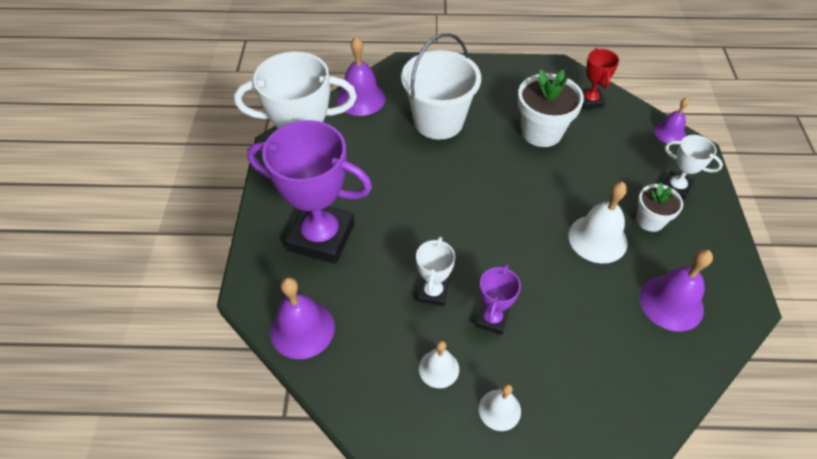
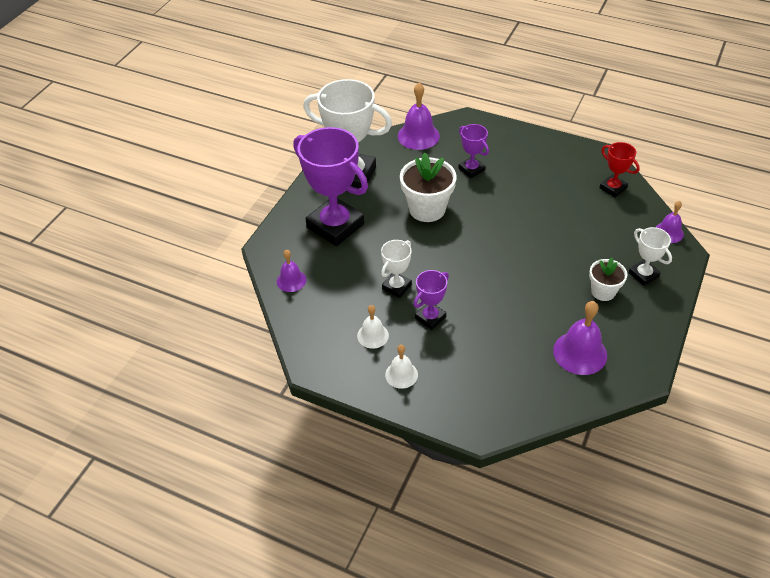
camera: 25 degrees right, 5 degrees down
purple bell [270,277,335,359] -> purple bell [277,250,306,292], size x0.61
white bucket [401,33,481,140] -> purple trophy [458,124,489,178]
white flower pot [518,69,584,147] -> white flower pot moved to [400,153,457,222]
white bell [569,182,628,264] -> none
red trophy [581,48,619,109] -> red trophy turned 60 degrees counterclockwise [599,142,640,198]

